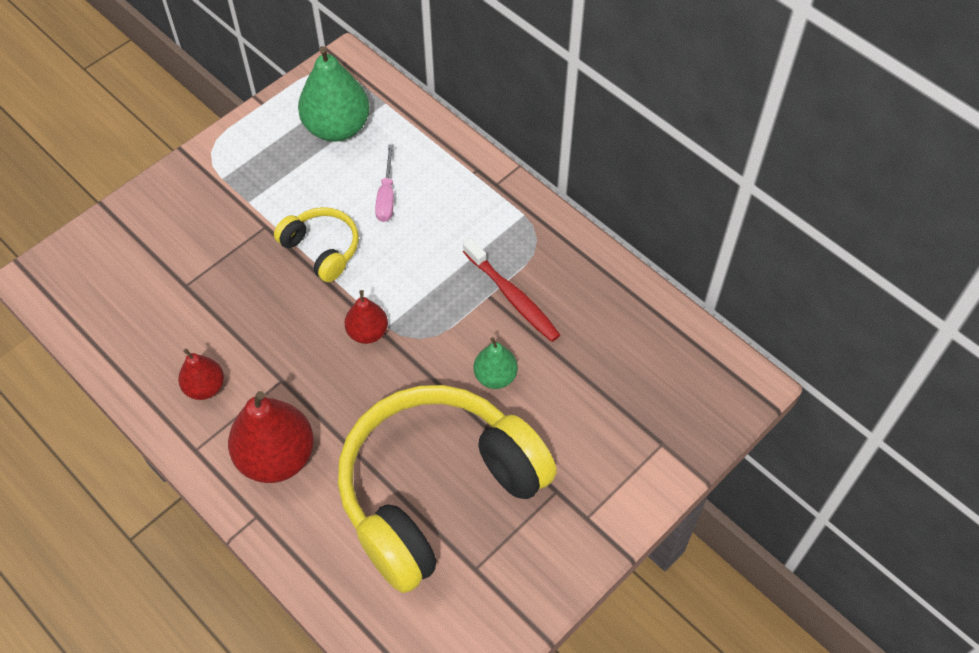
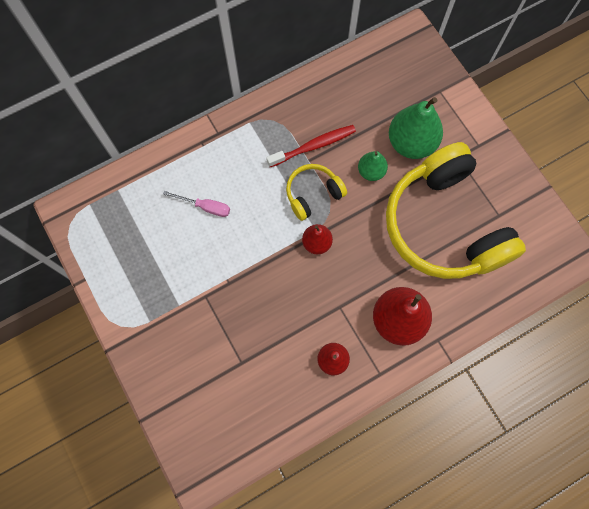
camera: 75 degrees left, 15 degrees up
yellow headphones [274,207,359,282] -> yellow headphones moved to [286,164,347,221]
green pear [298,46,370,142] -> green pear moved to [389,97,443,159]

